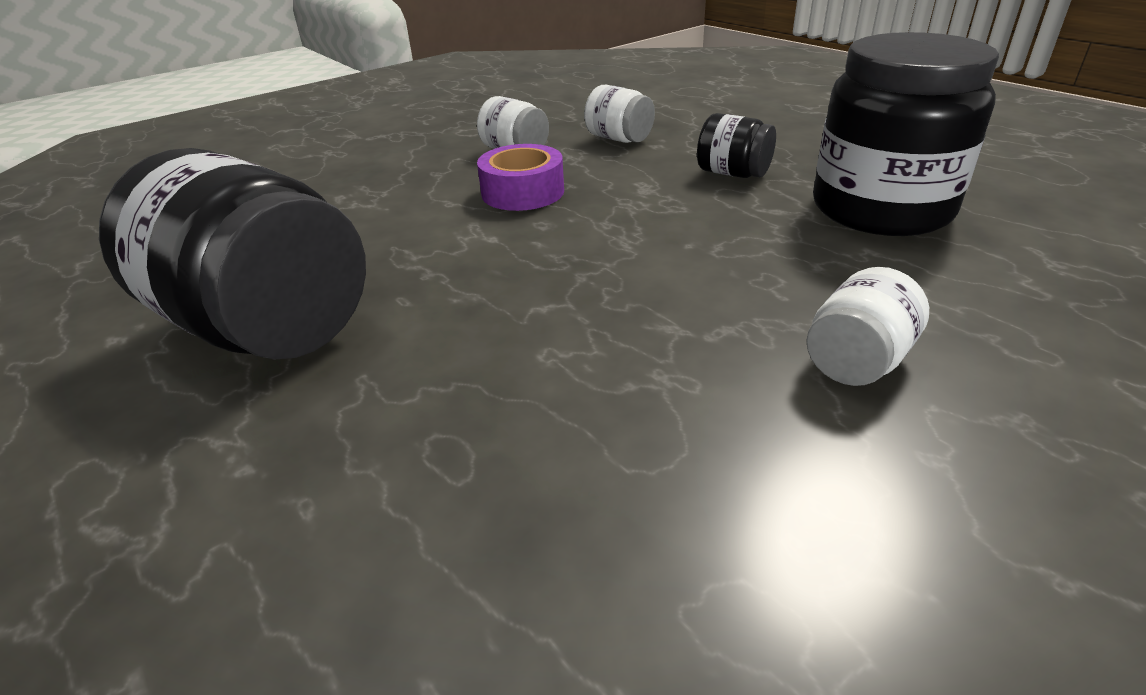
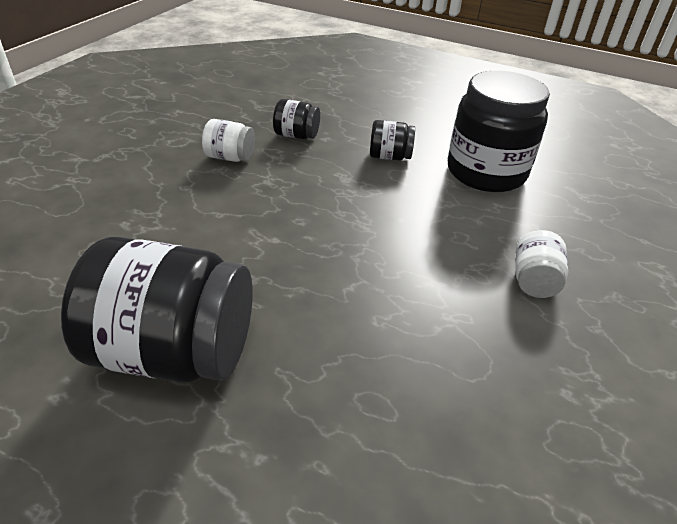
camera: 30 degrees left, 5 degrees up
purple tape [477,144,564,211] -> none
white jar [584,85,655,143] -> black jar [273,99,320,139]

